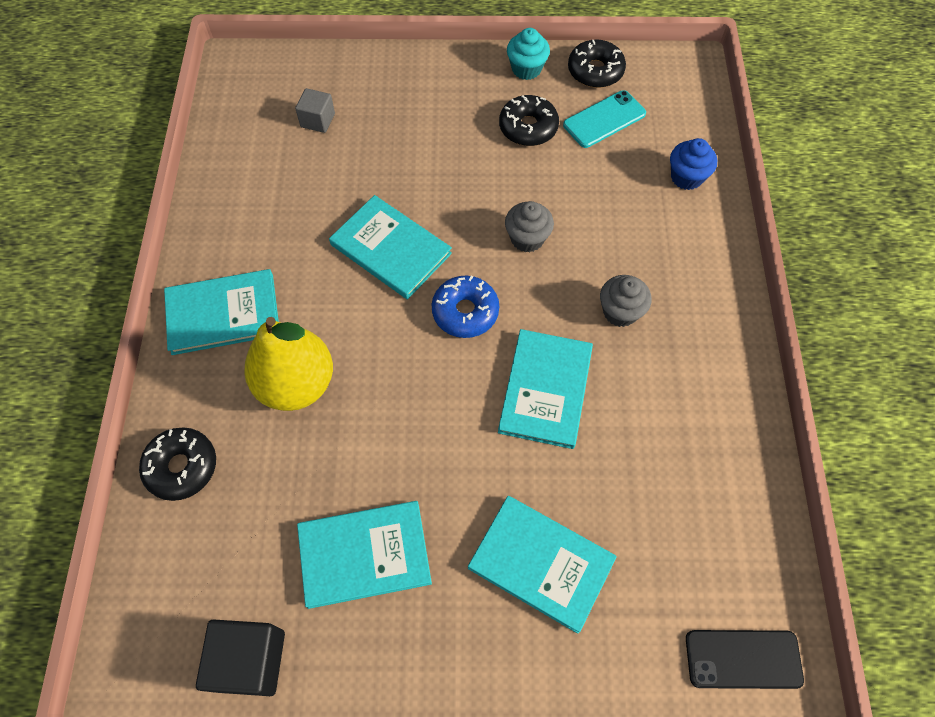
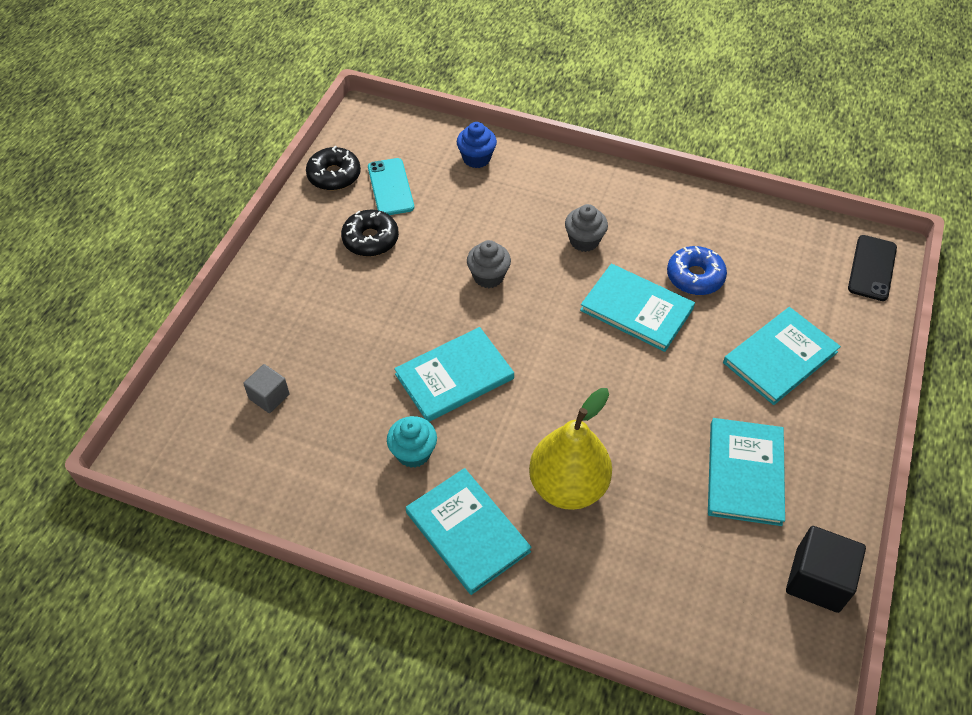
camera: 70 degrees left, 10 degrees down
black donut [139,427,216,501] -> none
turquoise book [164,269,279,355] -> turquoise book turned 45 degrees counterclockwise [406,468,532,595]
blue donut [431,275,499,338] -> blue donut moved to [667,246,727,295]
turquoise cupcake [507,28,550,80] -> turquoise cupcake moved to [387,416,437,468]

